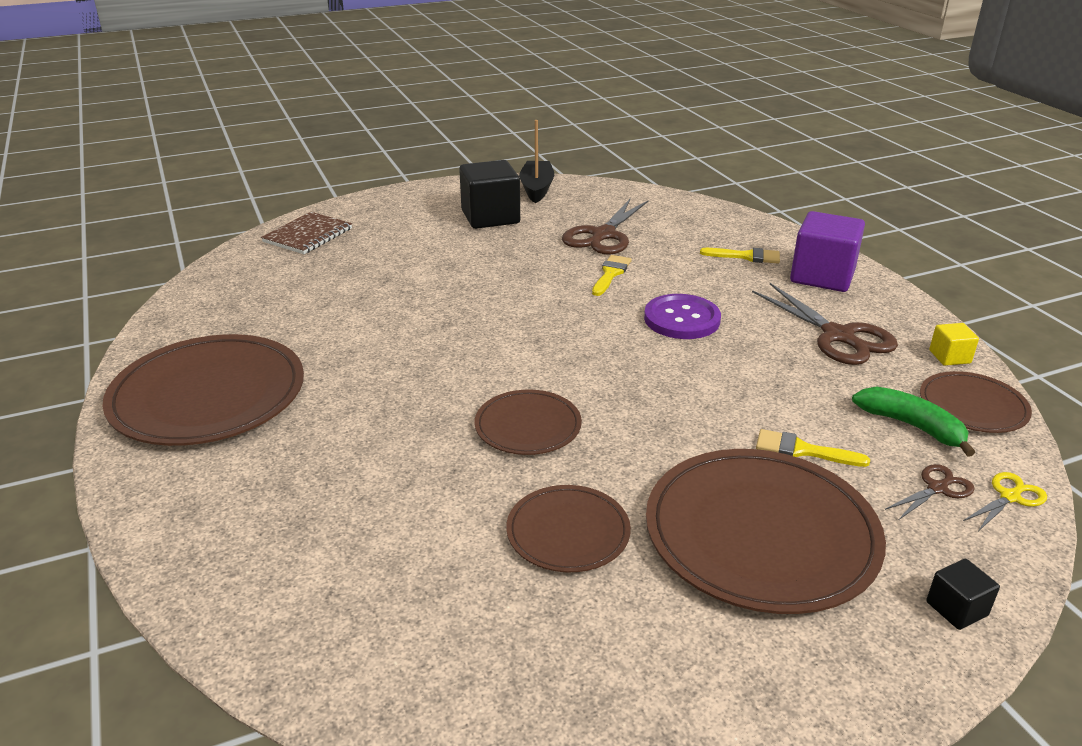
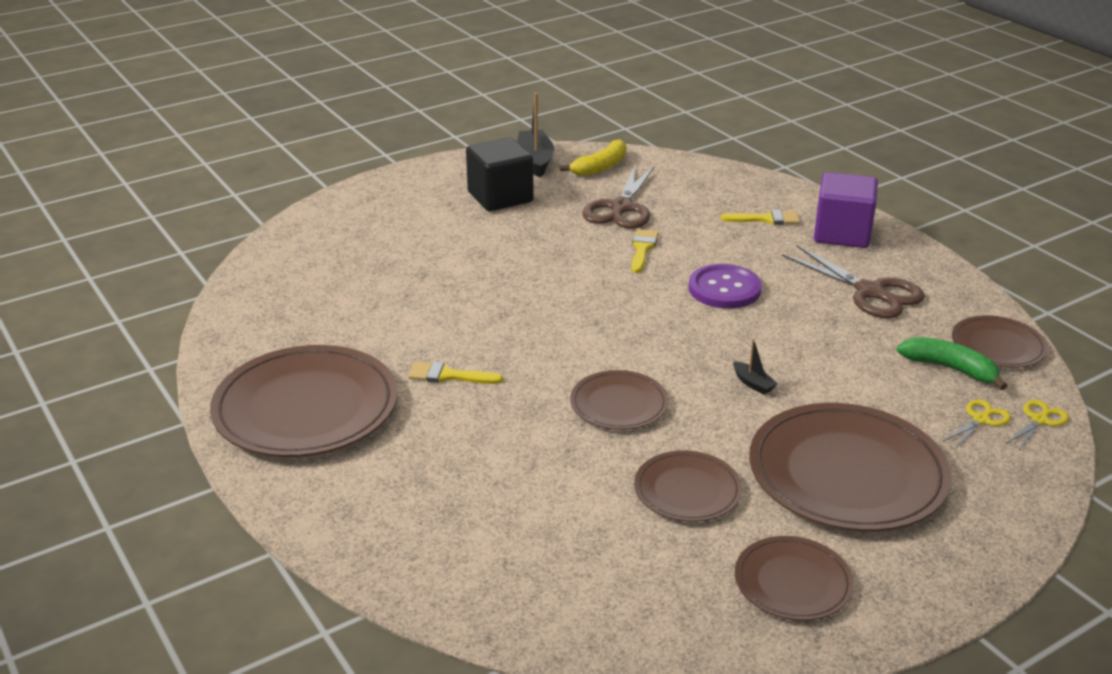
camera: 10 degrees left, 0 degrees up
brown notebook [261,212,352,254] -> none
yellow brush [756,429,870,467] -> yellow brush moved to [408,361,503,384]
brown scissors [885,464,975,520] -> yellow scissors [943,399,1011,448]
black cube [926,559,1000,630] -> none
yellow cube [929,323,979,366] -> none
none -> yellow banana [560,139,627,176]
none -> black boat [733,339,778,395]
none -> brown plate [735,536,854,621]

